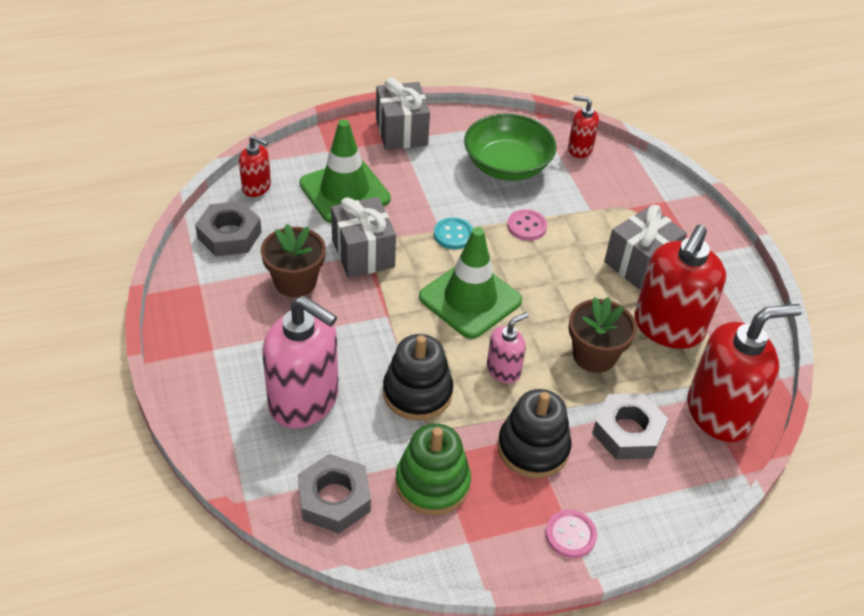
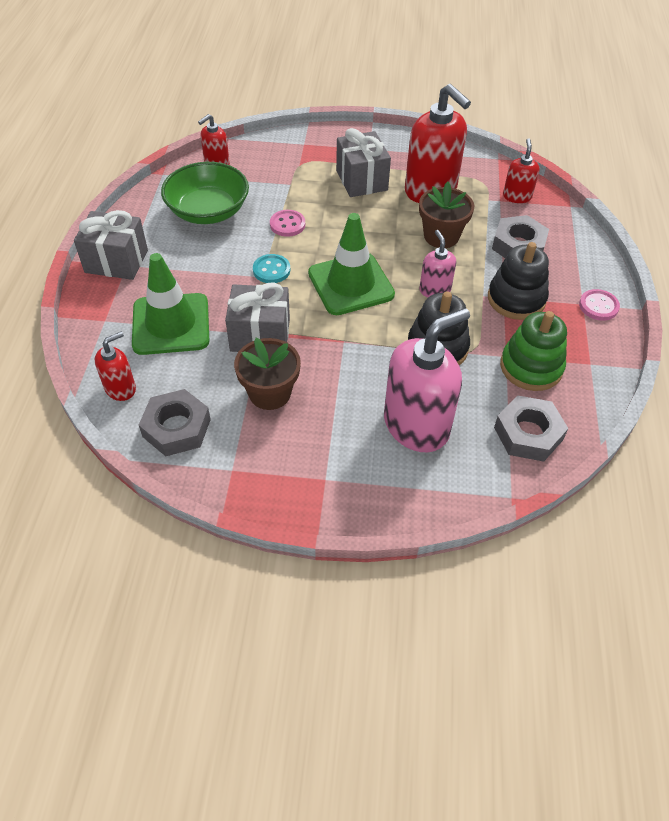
camera: 65 degrees left, 5 degrees up
red soap dispenser [688,304,802,442] -> red soap dispenser [503,138,540,203], size x0.51

